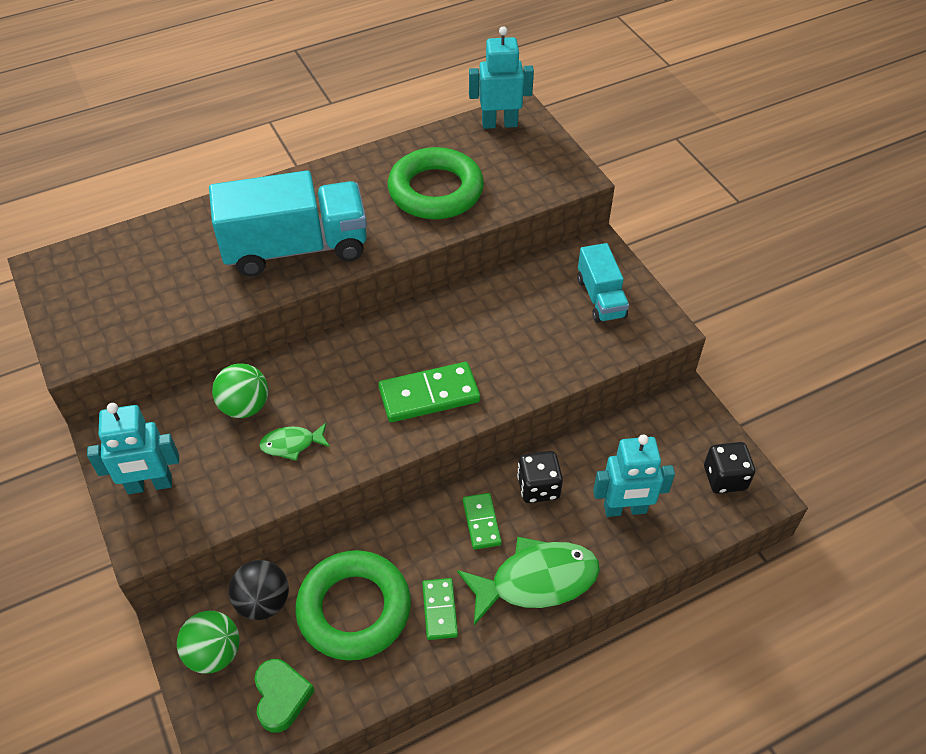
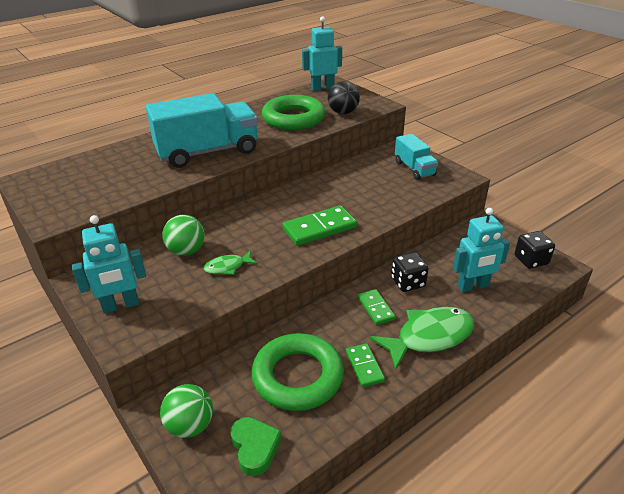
camera: 10 degrees left, 15 degrees down
black ball [229,560,289,620] -> black ball moved to [328,81,360,114]

